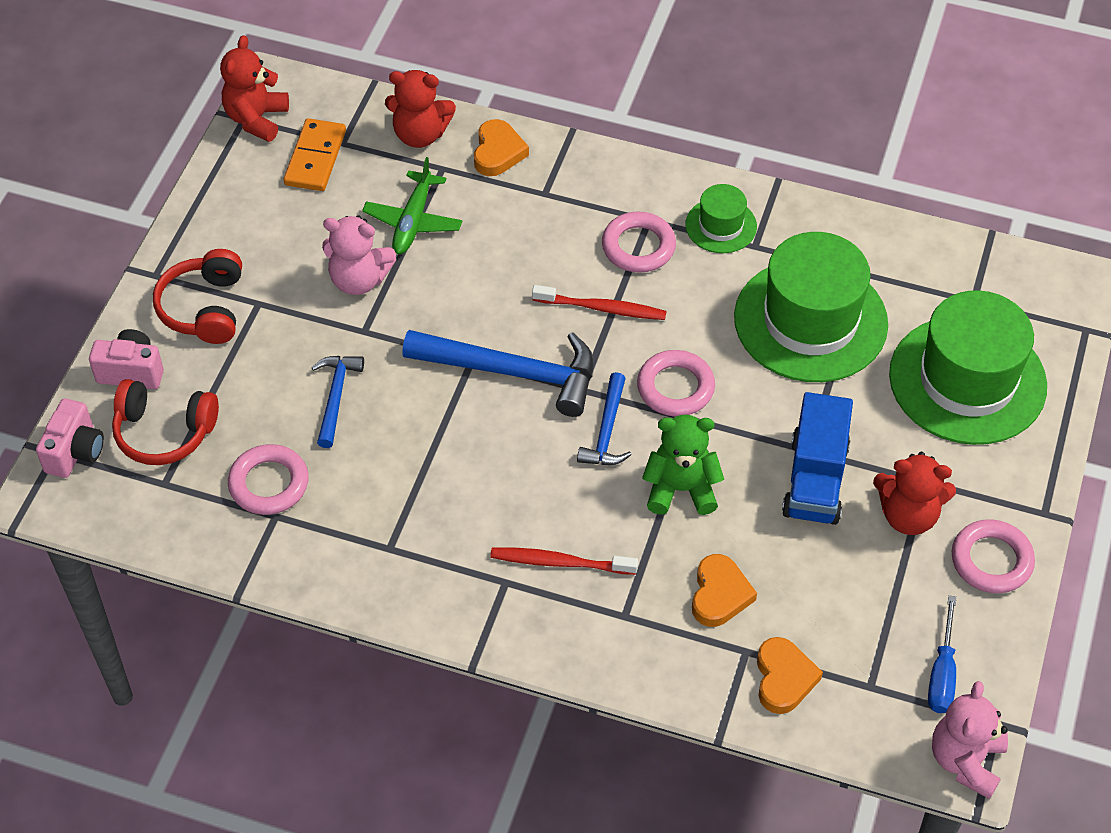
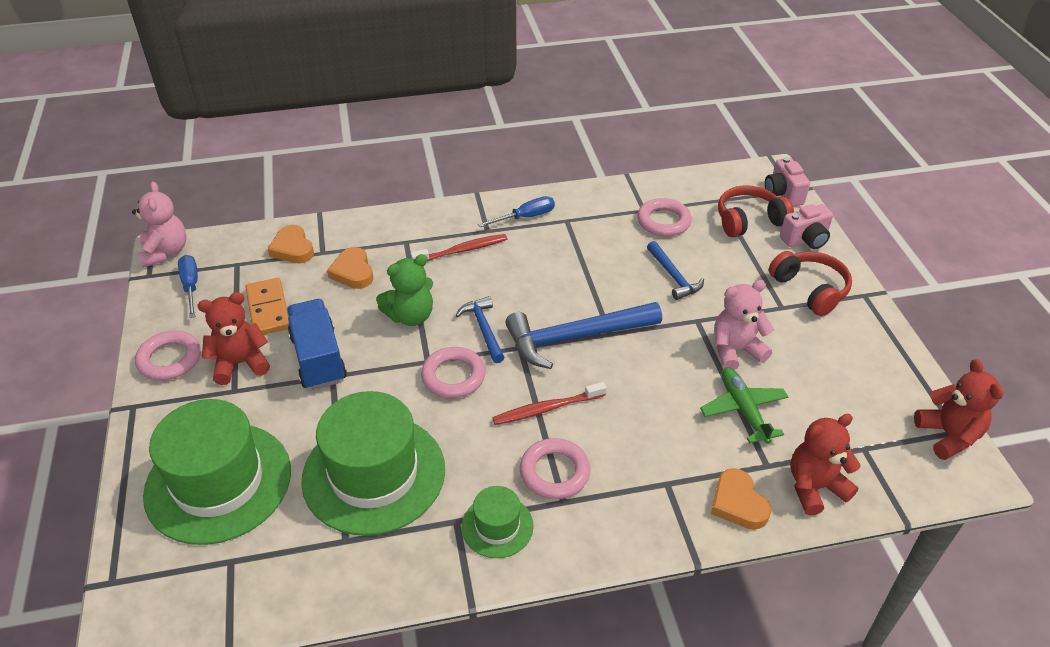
camera: 150 degrees right, 10 degrees down
orange domino [284,118,346,191] -> orange domino moved to [245,278,289,334]
none -> blue screwdriver [478,196,555,227]

